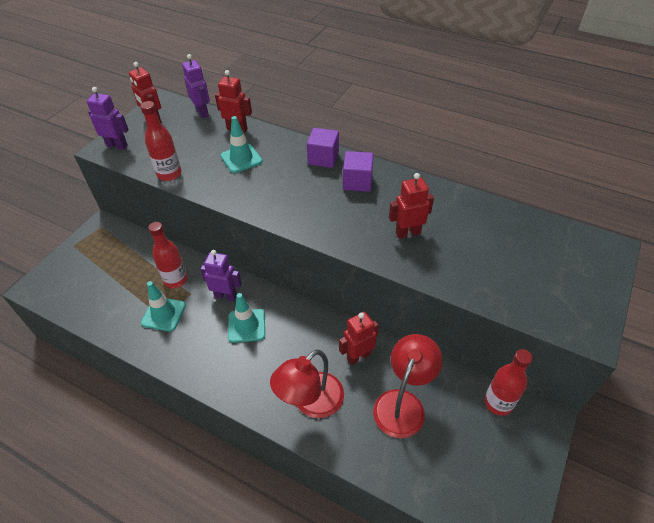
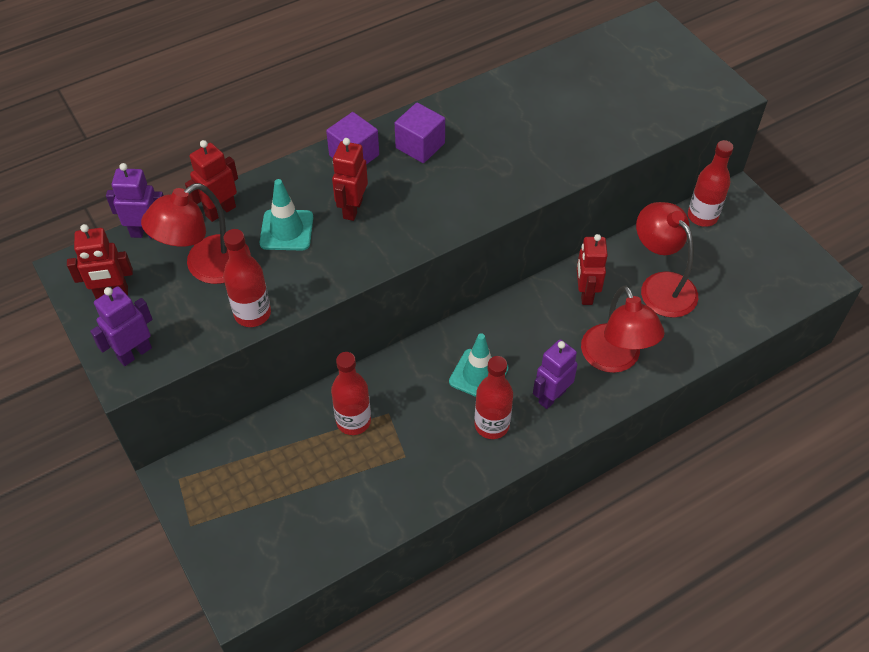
camera: 60 degrees left, 5 degrees up
turquoise traffic cone [141,281,186,332] -> none
purple robot [200,250,242,301] -> purple robot moved to [533,339,578,409]
red robot [389,173,434,239] -> red robot moved to [332,138,368,221]
none -> red lamp [141,183,251,284]
none -> red bottle [474,356,513,439]

